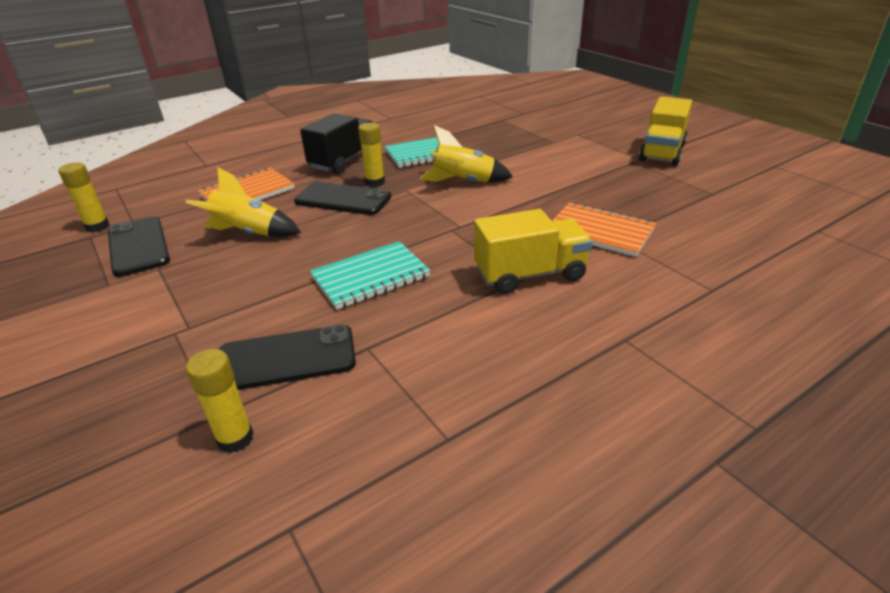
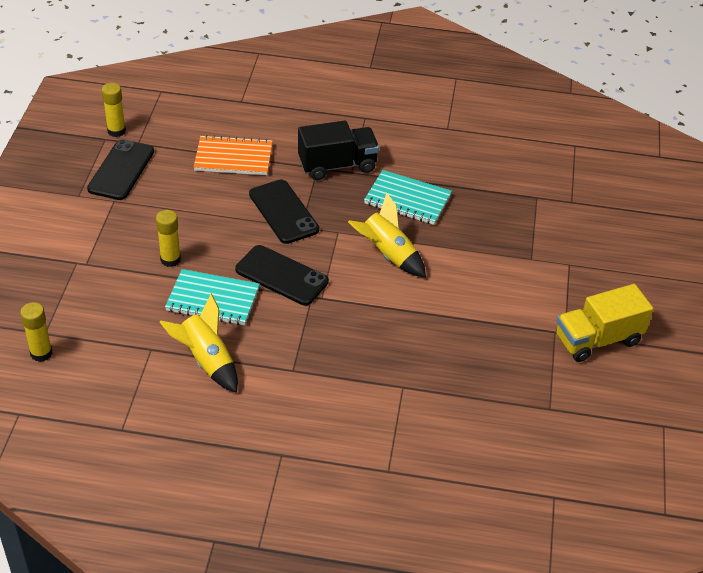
camera: 40 degrees right, 10 degrees up
yellow rocket [185,167,301,237] -> yellow rocket moved to [160,294,238,393]
black phone [219,325,356,390] -> black phone moved to [235,245,329,305]
yellow glue stick [358,123,385,187] -> yellow glue stick moved to [156,210,181,267]
yellow truck [474,209,593,294] -> none
orange notebook [552,202,656,257] -> none

